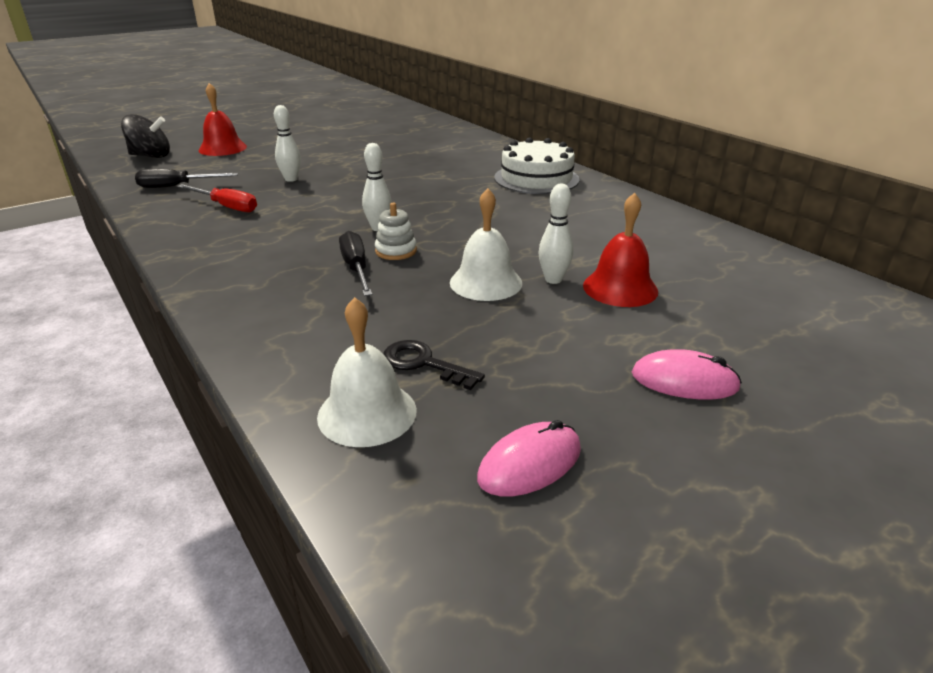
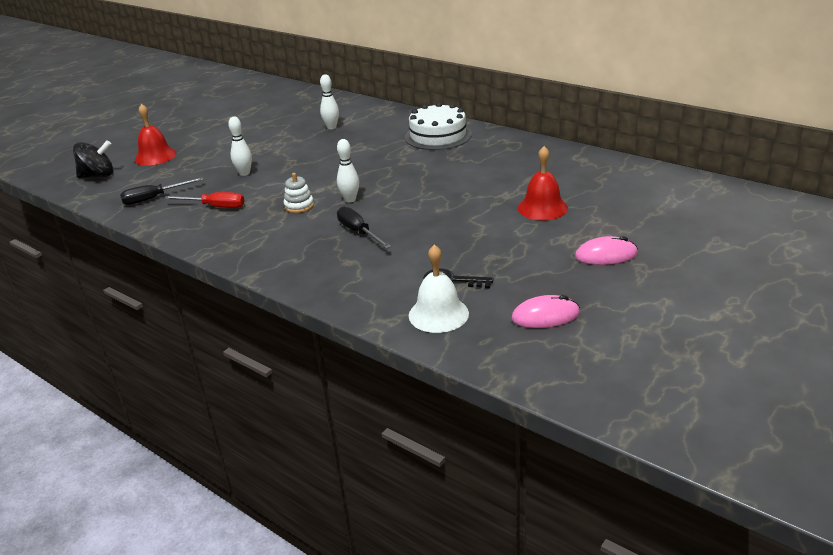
camera: 15 degrees left, 0 degrees up
white stacking toy [375,203,417,260] -> white stacking toy moved to [284,173,314,213]
white bell [450,188,522,301] -> none
pink mouse [477,420,581,496] -> pink mouse turned 45 degrees clockwise [512,295,580,328]
white bowling pin [538,184,573,284] -> white bowling pin moved to [320,74,339,129]

